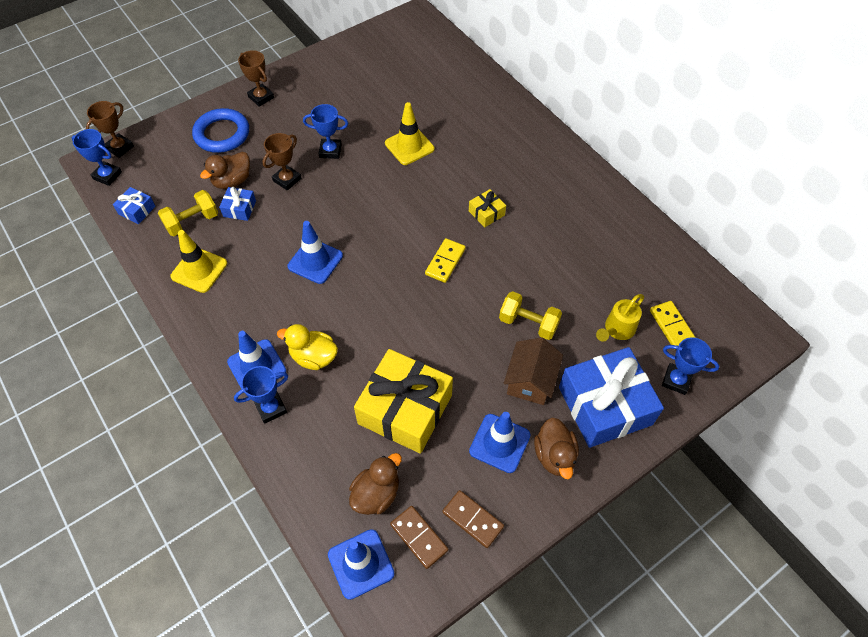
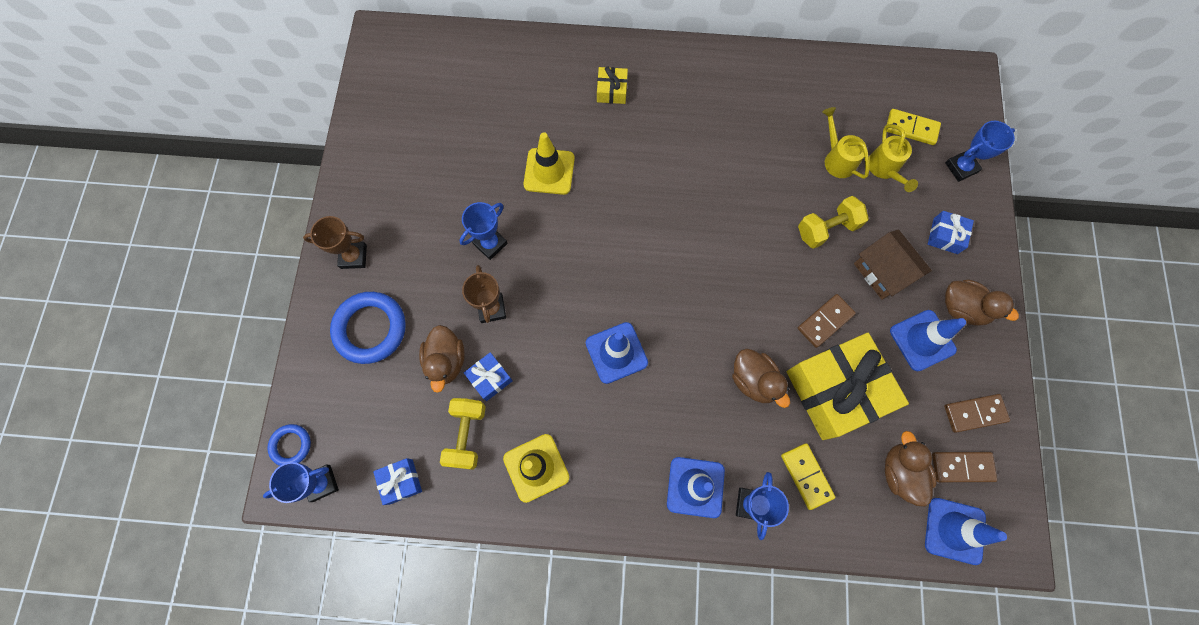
camera: 50 degrees left, 15 degrees up
brown trophy [86,101,134,158] -> blue ring [267,424,311,466]
yellow duck [277,324,338,370] -> none
yellow domino [425,238,466,283] -> yellow domino moved to [781,443,835,510]
yellow gift [469,189,506,227] -> yellow gift moved to [597,66,628,104]
blue gift [559,347,664,448] -> blue gift [928,211,974,254], size x0.44
none -> brown duck [732,348,790,408]
none -> brown domino [798,294,856,348]
none -> yellow watering can [822,107,869,179]

